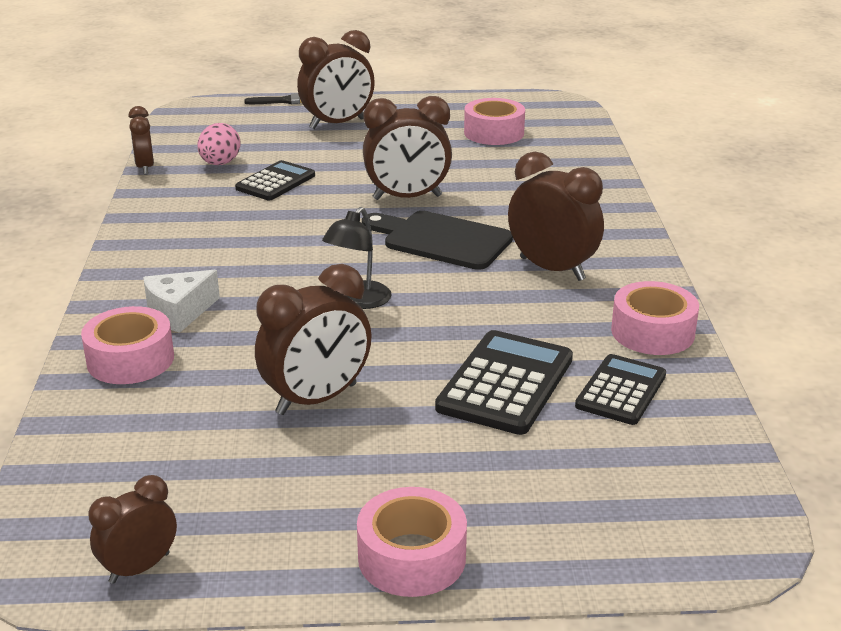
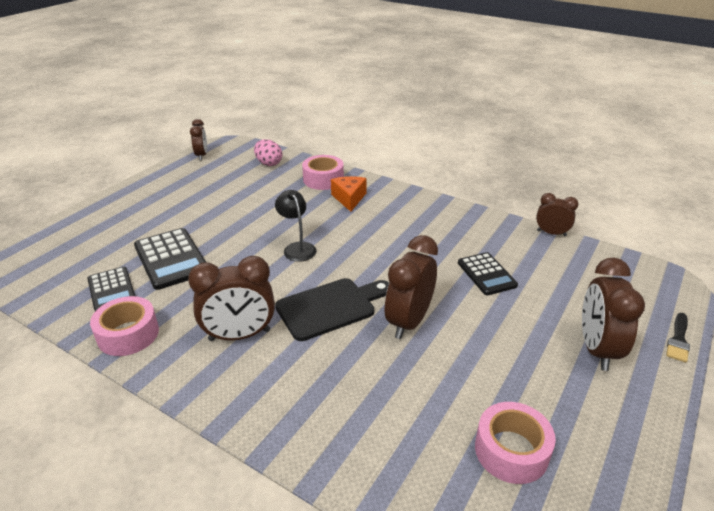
camera: 125 degrees right, 5 degrees up
white cheese [143,270,220,333] -> orange cheese [331,176,367,212]
pink egg [197,123,241,165] -> pink egg moved to [254,139,282,166]
brown clock [255,264,372,415] -> none
pink tape [357,487,467,597] -> none

